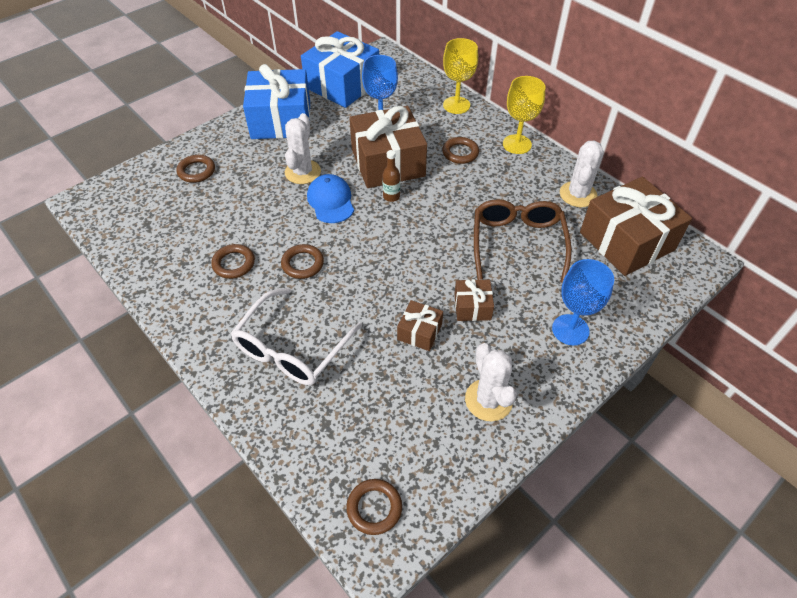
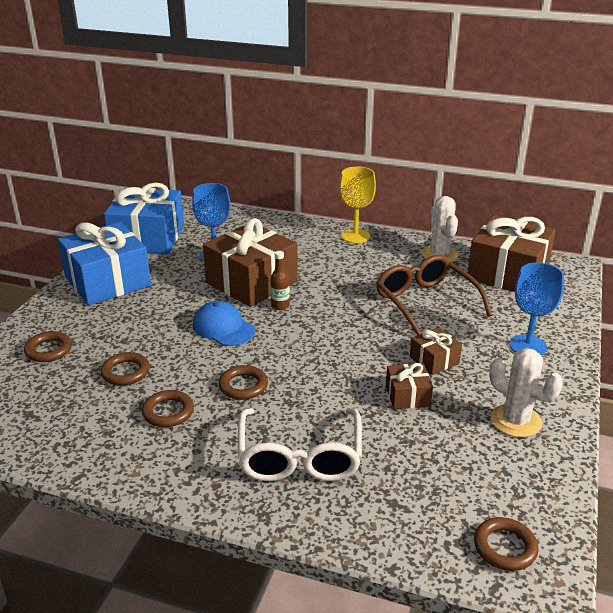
camera: 30 degrees left, 20 degrees down
white cactus [285,113,321,184] -> none
brown ring [442,137,479,164] -> brown ring moved to [101,352,150,386]
yellow goblet [443,38,478,114] -> none

